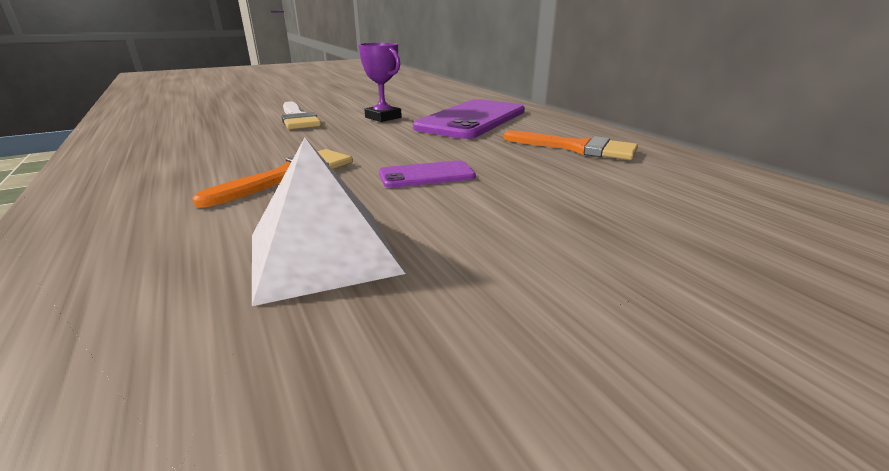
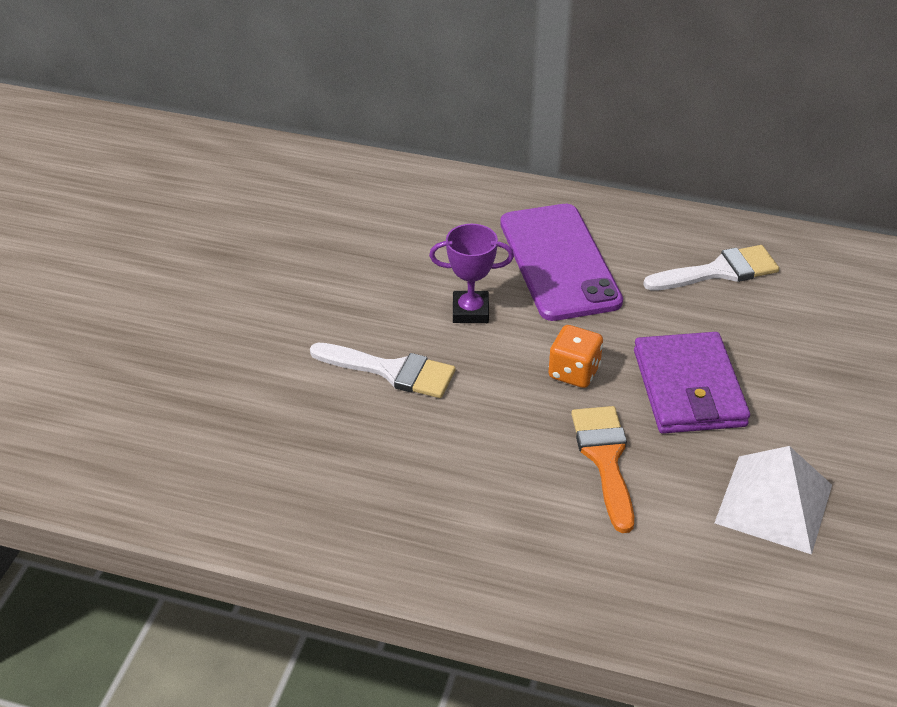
camera: 45 degrees left, 15 degrees up
purple phone [379,160,476,188] -> purple wallet [634,332,750,434]
orange brush [504,130,638,160] -> white brush [643,245,779,291]
none -> orange dice [548,325,603,388]

